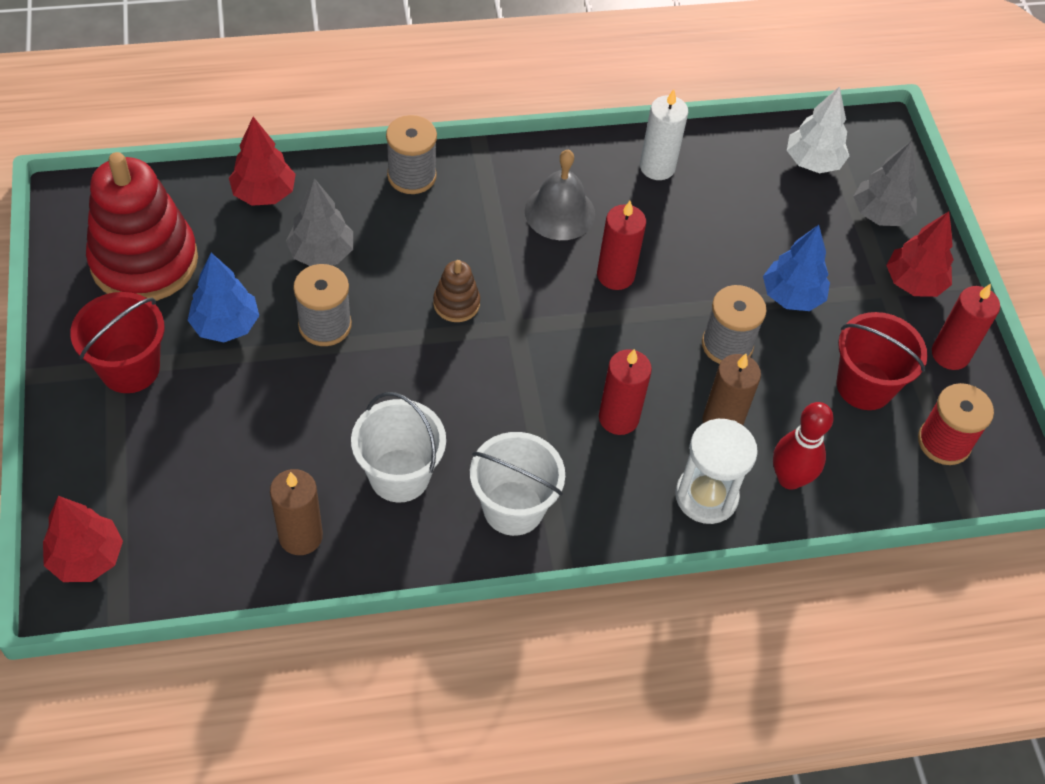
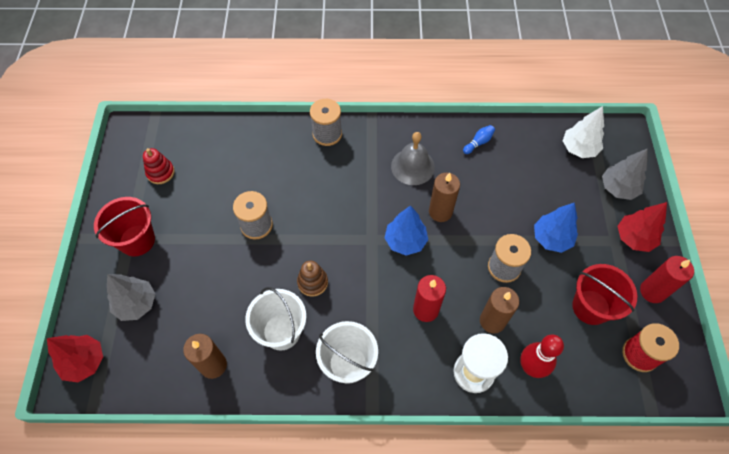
camera: 15 degrees right, 5 degrees up
red stacking toy [86,152,198,301] -> red stacking toy [143,148,175,184], size x0.44
blue tree [187,253,259,342] -> blue tree moved to [385,205,428,256]
red tree [229,117,296,206] -> none
grey tree [286,178,353,266] -> grey tree moved to [107,274,155,321]
brown stacking toy [433,260,480,322] -> brown stacking toy moved to [297,261,328,297]
red candle [597,201,646,290] -> brown candle [429,173,460,222]
white candle [640,89,688,180] -> blue bowling pin [463,125,495,154]

